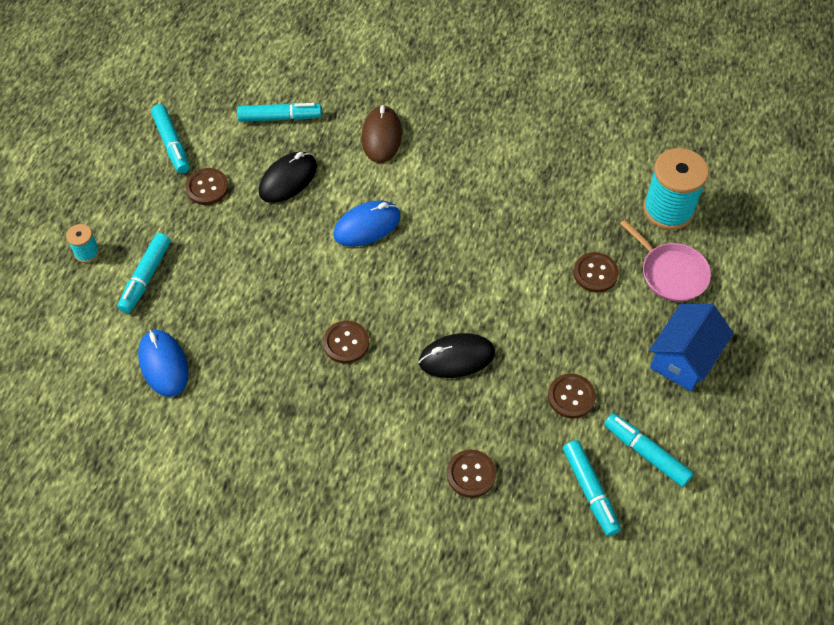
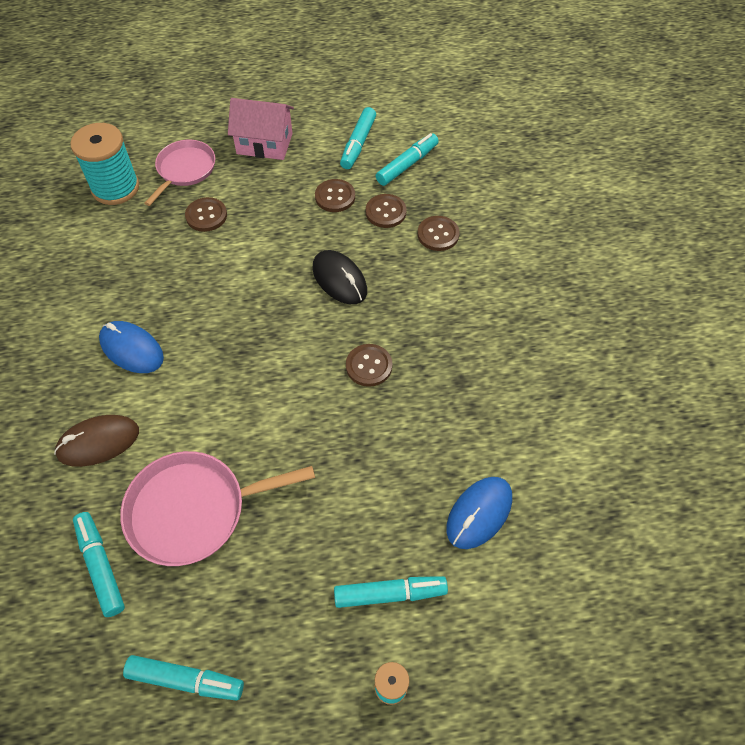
camera: 115 degrees left, 0 degrees up
turquoise marker [151,104,190,174] -> turquoise marker turned 60 degrees clockwise [123,655,244,700]
brown button [185,168,229,205] -> brown button moved to [366,194,406,228]
black mouse [259,151,317,203] -> pink pan [120,451,315,566]
blue mouse [333,201,401,247] -> blue mouse moved to [99,321,164,373]
blue house [649,304,734,391] -> pink house [228,98,294,160]

